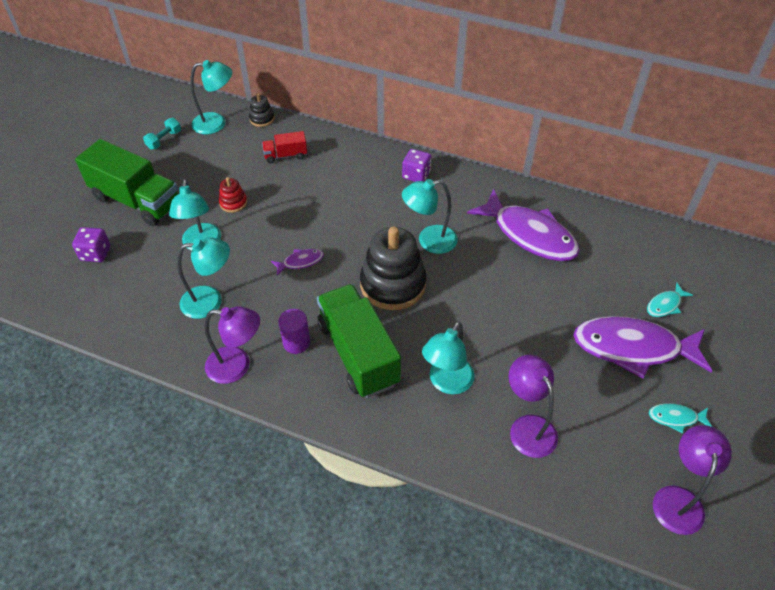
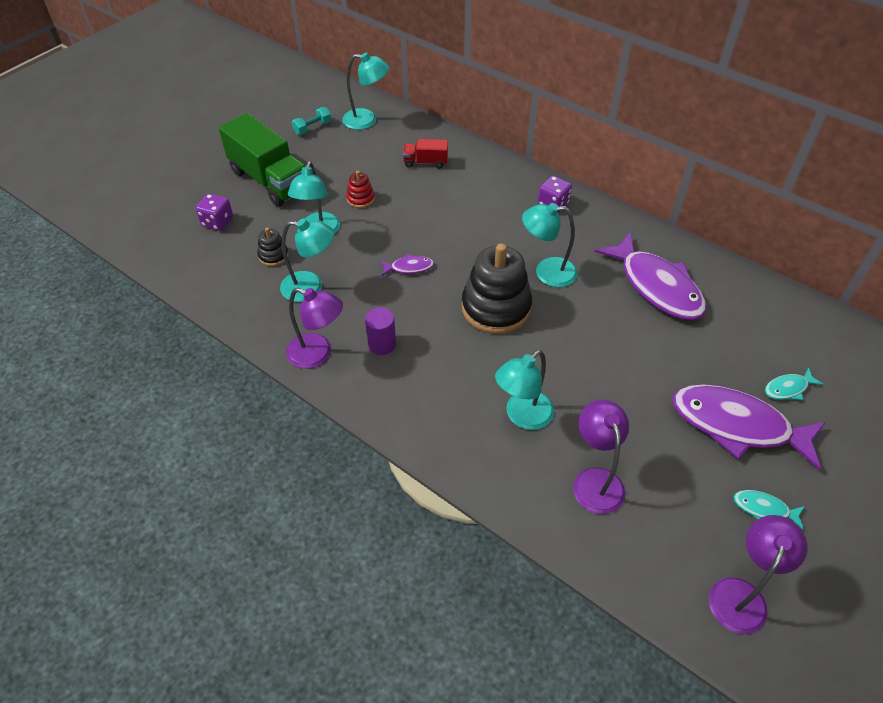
camera: 15 degrees right, 0 degrees up
black stacking toy [249,93,274,127] -> black stacking toy moved to [257,227,289,266]
green truck [317,284,401,398] -> none

